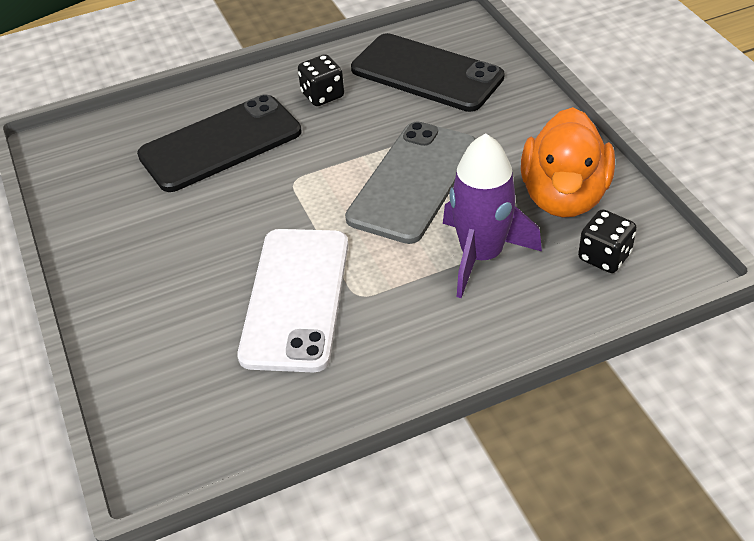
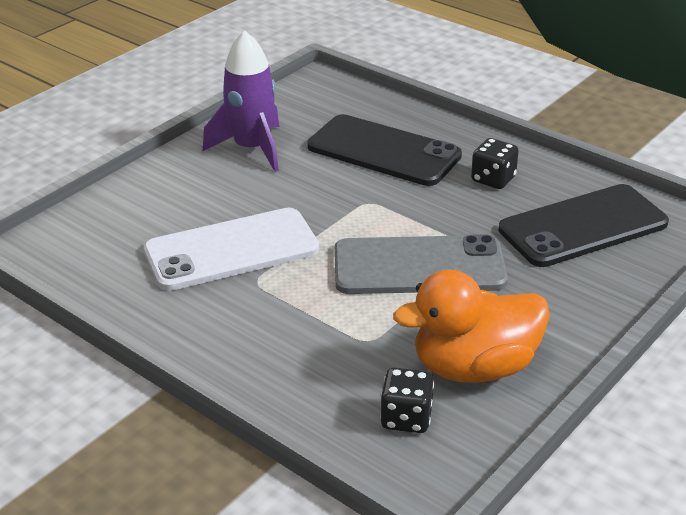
camera: 60 degrees right, 10 degrees down
black phone [351,33,505,112] -> black phone turned 60 degrees clockwise [499,184,669,267]
purple rocket [443,133,542,298] -> purple rocket moved to [203,30,279,172]

